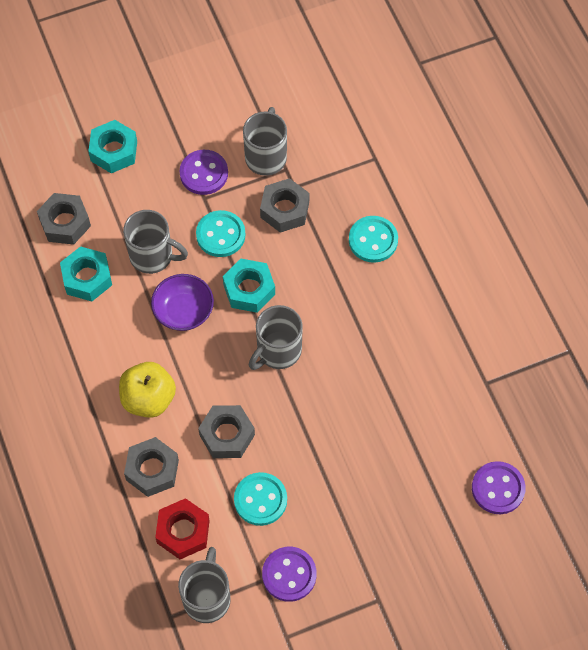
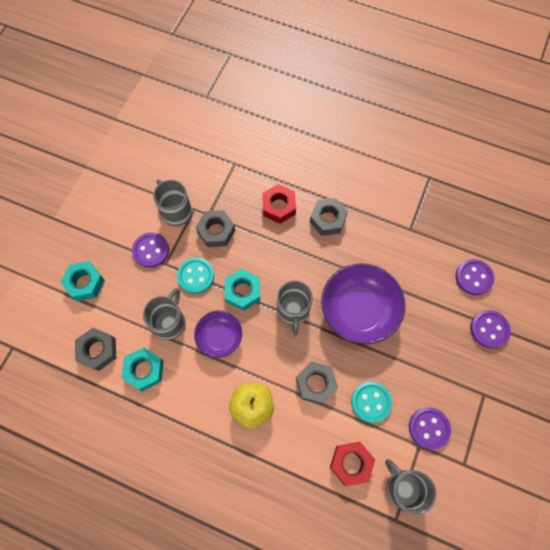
camera: 45 degrees left, 5 degrees up
grey mug [123,210,188,274] -> grey mug turned 45 degrees counterclockwise [143,288,186,340]
grey nut [124,437,179,497] -> grey nut moved to [310,198,348,236]
turquoise button [349,216,398,263] -> red nut [262,184,296,224]
none -> purple bowl [321,263,405,344]
none -> purple button [470,310,511,349]

